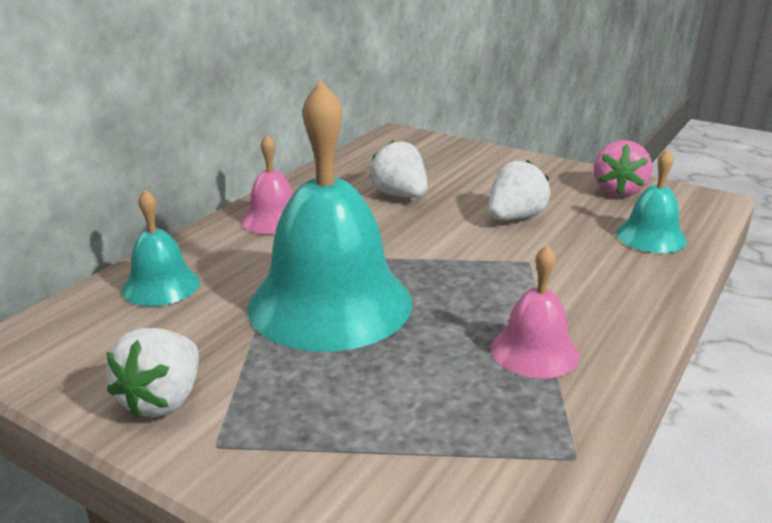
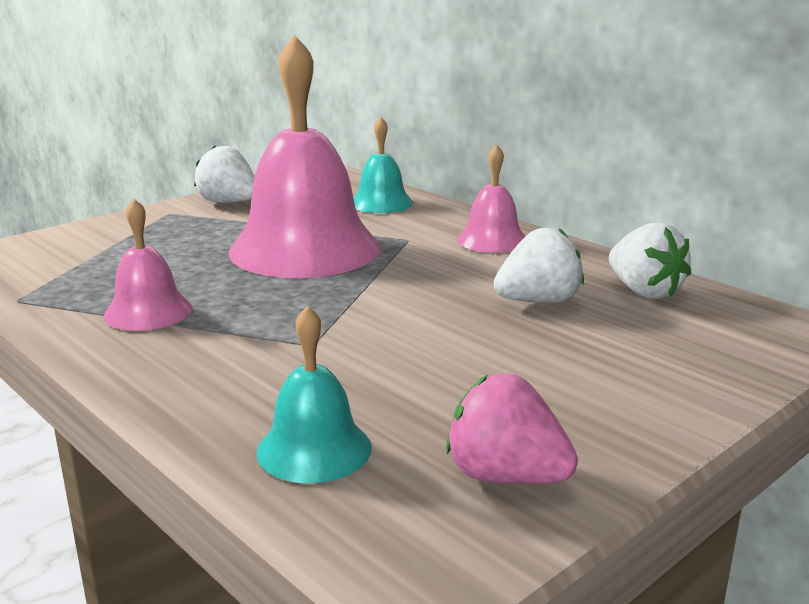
camera: 105 degrees right, 5 degrees down
turquoise bell [248,81,412,351] -> pink bell [229,35,380,278]
white strawberry [488,160,550,220] -> white strawberry moved to [609,223,691,299]

